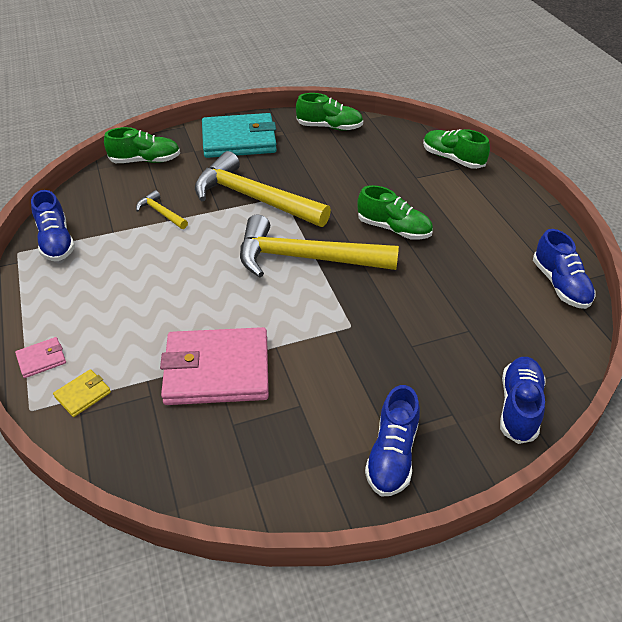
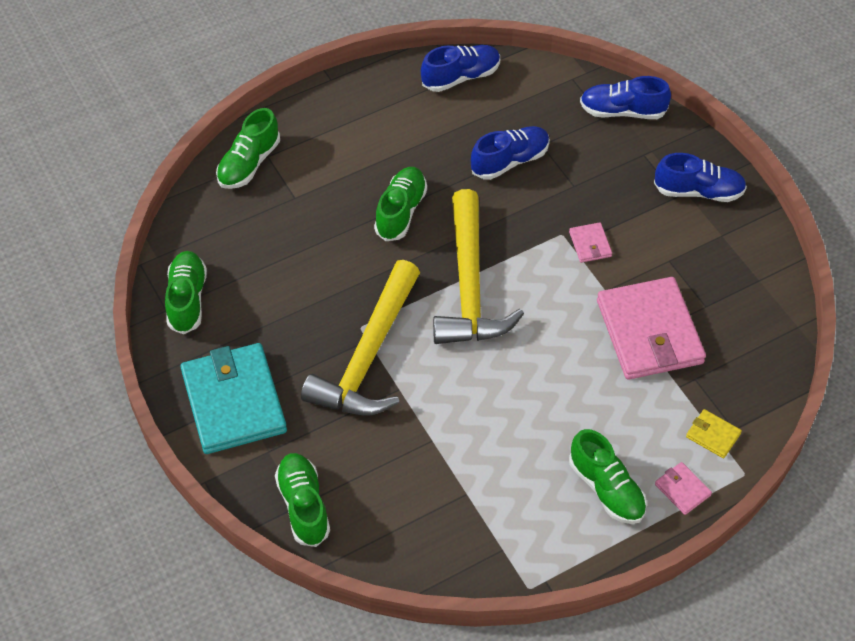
camera: 100 degrees left, 10 degrees up
blue shoe [31,190,75,261] -> blue shoe moved to [471,126,550,180]
yellow hammer [136,190,188,229] -> none
none -> pink wallet [569,222,612,263]
none -> green shoe [569,429,647,524]

